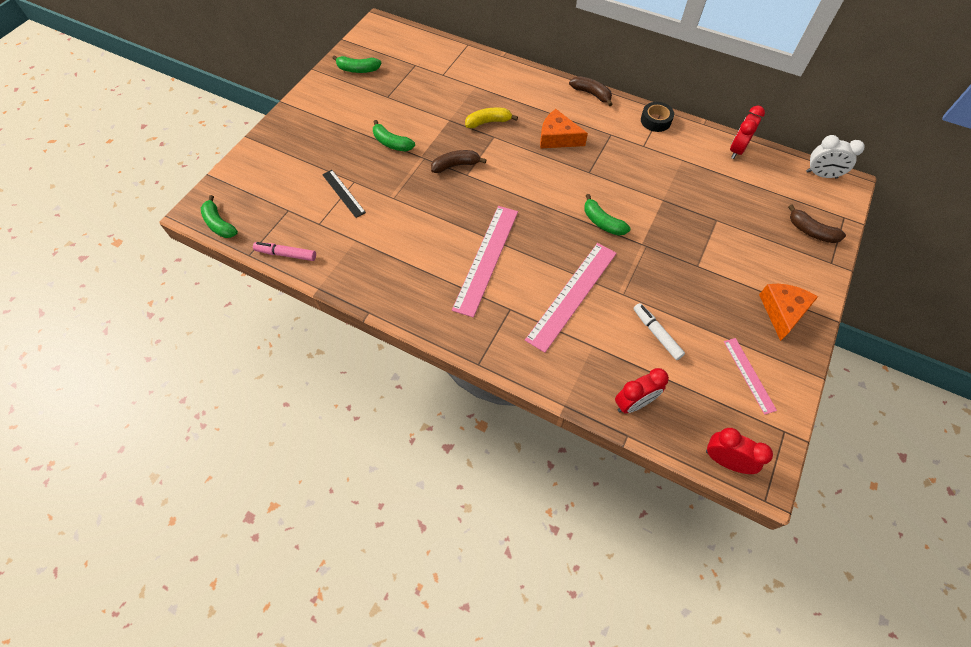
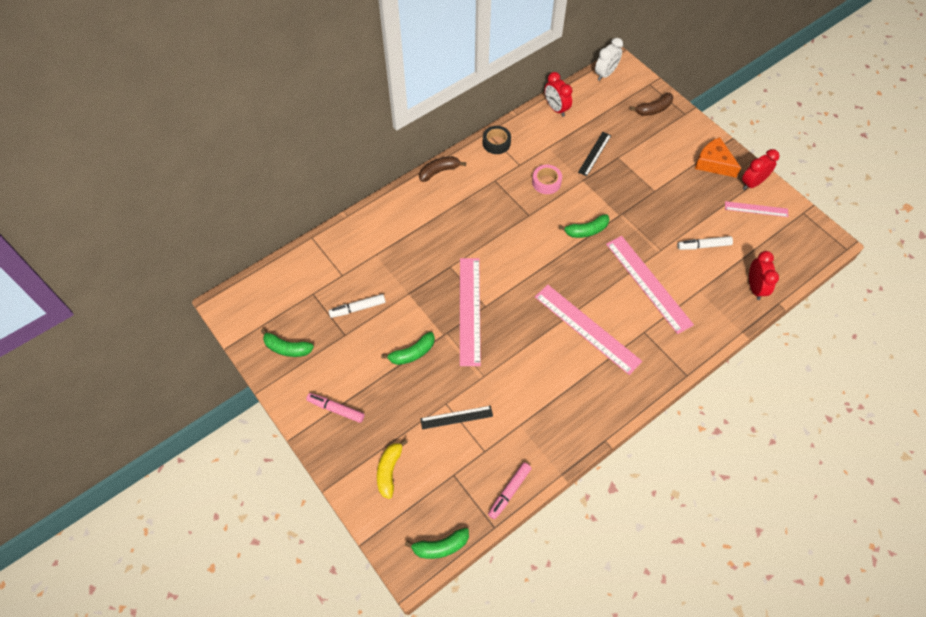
camera: 65 degrees left, 0 degrees up
green banana [333,55,381,73] -> green banana turned 75 degrees clockwise [261,328,314,357]
brown banana [431,150,486,173] -> pink ruler [460,258,481,366]
yellow banana [465,108,518,128] -> yellow banana moved to [377,439,408,499]
orange cheese [540,109,588,148] -> none
red clock [706,428,773,474] -> red clock moved to [742,149,779,190]
none -> pink marker [306,393,365,423]
none -> white marker [328,294,386,318]
none -> pink tape [532,165,562,194]
none -> black ruler [578,132,611,176]

